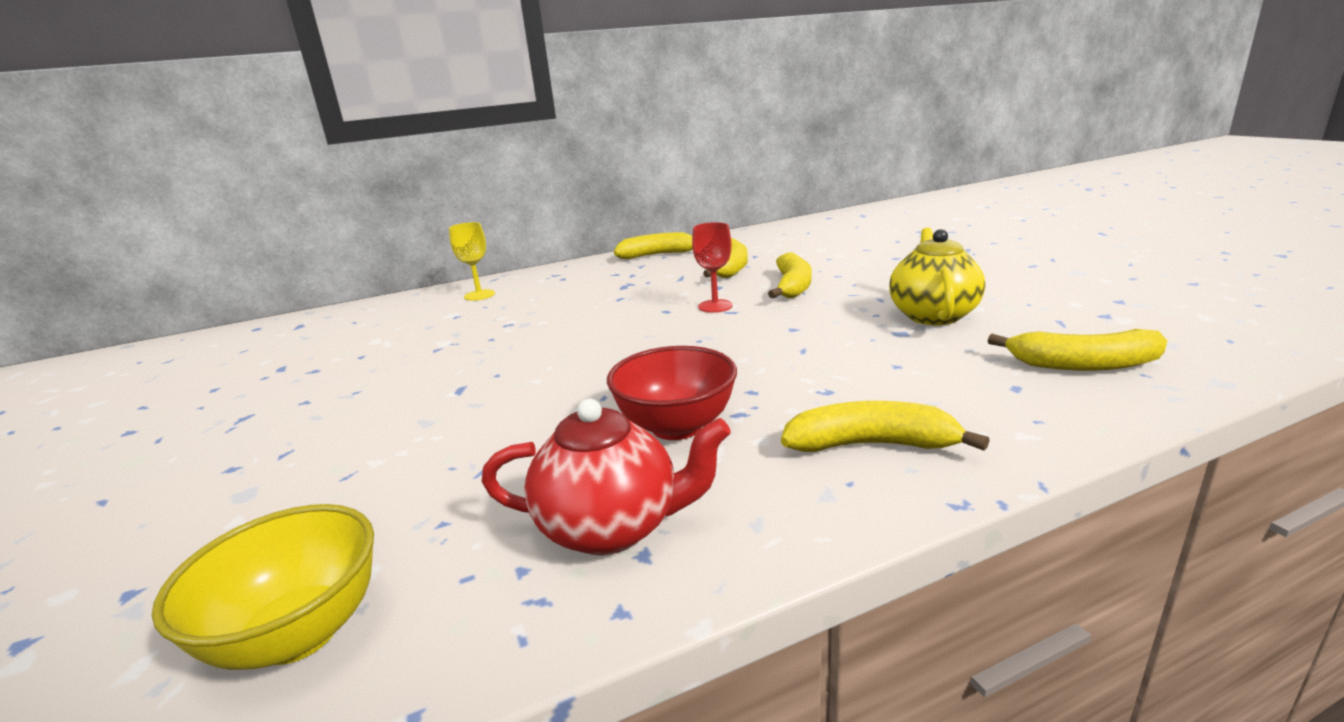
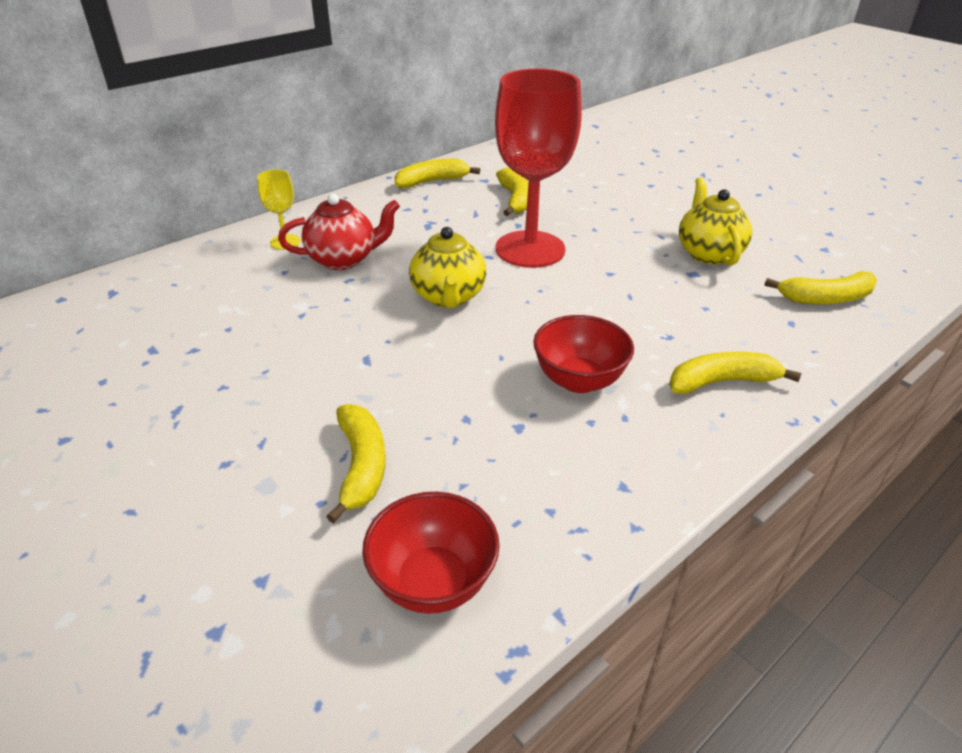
camera: 20 degrees left, 15 degrees up
yellow bowl [152,504,374,670] -> red bowl [362,492,500,614]
red teapot [482,399,731,555] -> red teapot moved to [278,193,400,270]
red goblet [692,222,733,313] -> red goblet [495,68,582,268], size x2.31
yellow banana [768,252,811,298] -> yellow banana moved to [326,404,386,523]
none -> yellow teapot [409,227,486,308]

